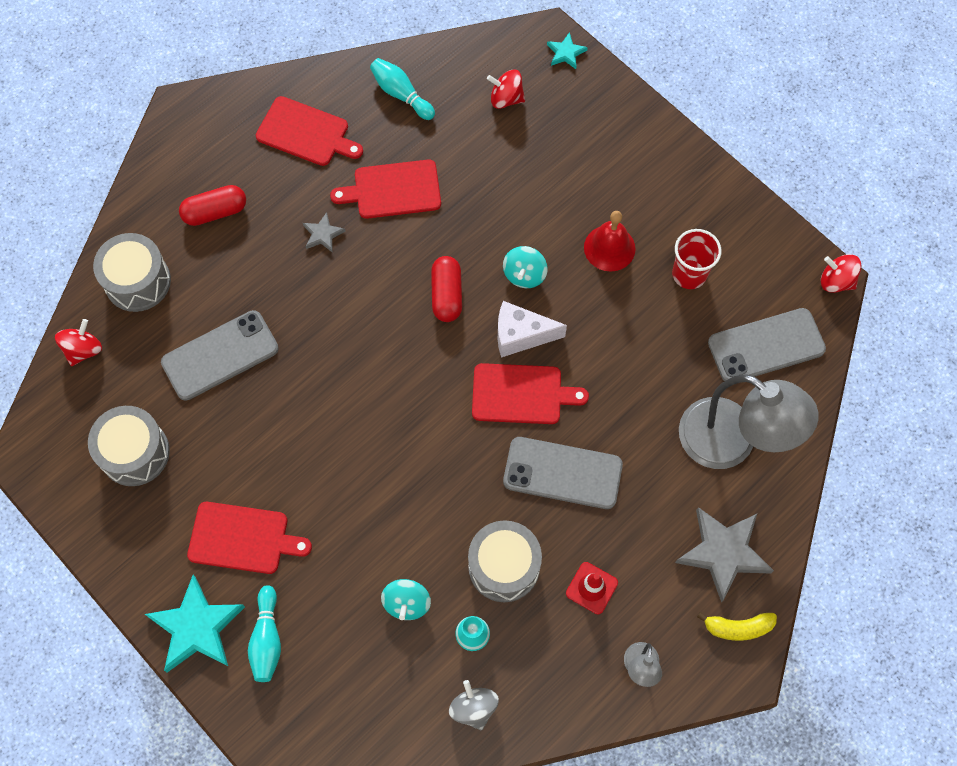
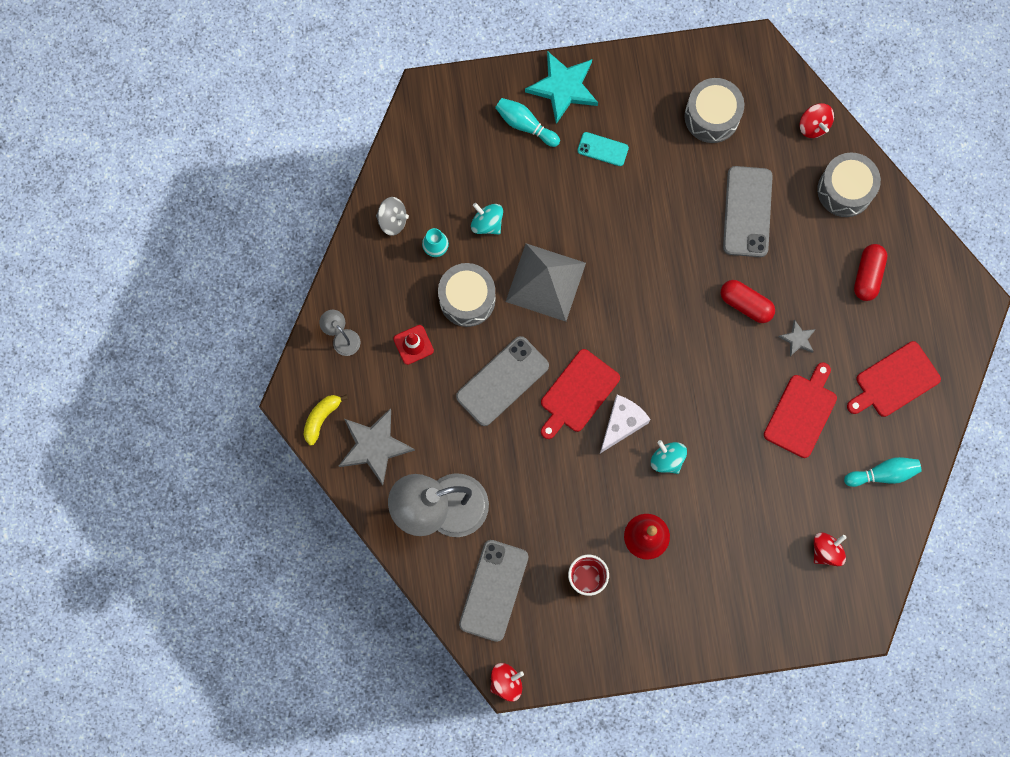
camera: 125 degrees right, 10 degrees up
red cutting board [187,502,312,574] -> turquoise phone [577,132,629,166]
red capsule [431,256,462,322] -> red capsule moved to [721,280,775,323]
turquoise star [547,32,588,69] -> none
none -> grey pyramid [506,243,586,322]

